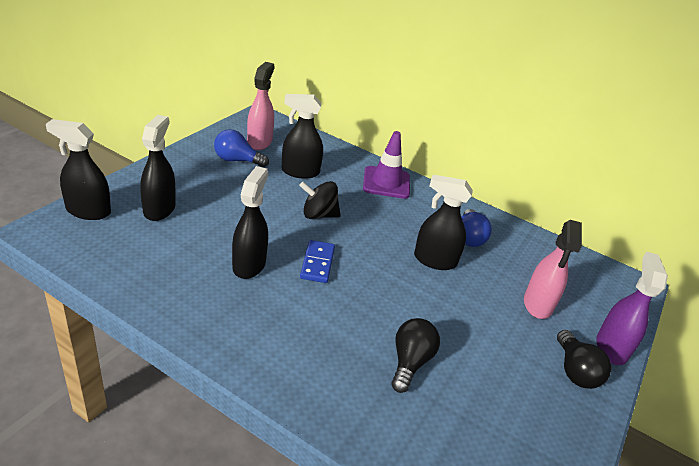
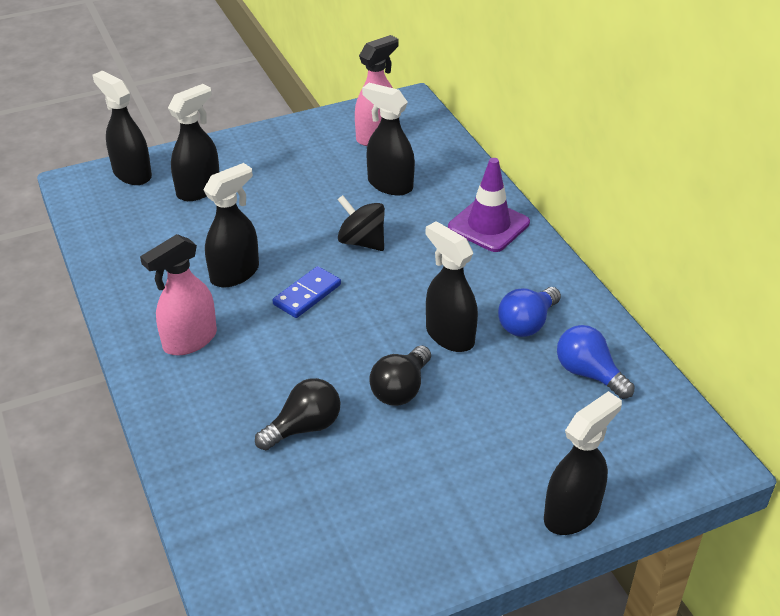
camera: 40 degrees right, 5 degrees up
blue light bulb [214,129,269,167] -> blue light bulb moved to [557,325,634,399]
pink spray bottle [524,220,582,319] -> pink spray bottle moved to [140,234,217,356]
black light bulb [557,330,611,389] -> black light bulb moved to [369,345,431,406]
purple spray bottle [596,252,668,365] -> black spray bottle [544,391,622,535]

